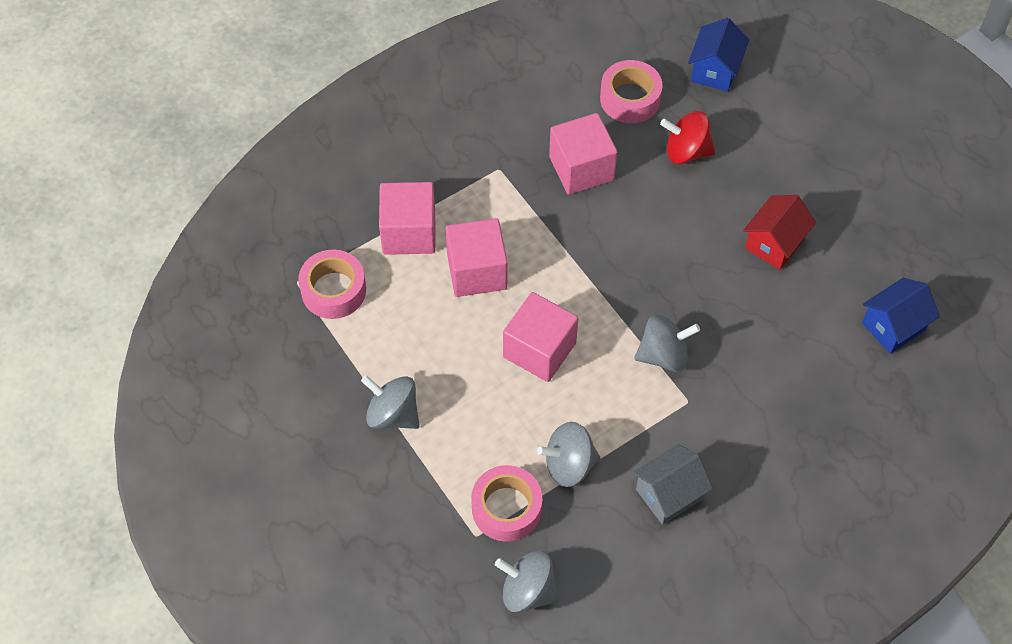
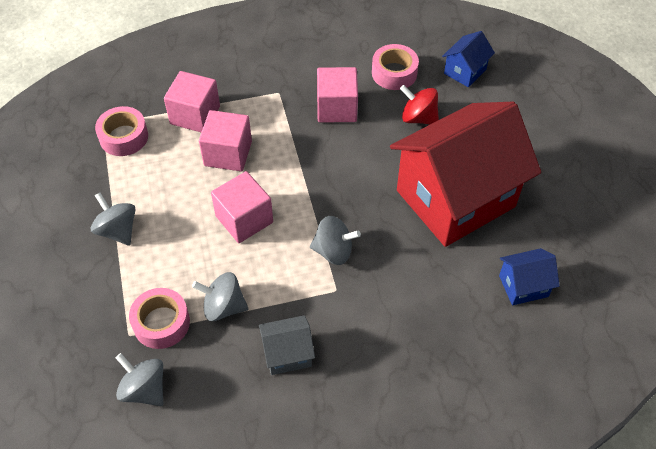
camera: 20 degrees right, 5 degrees down
red house [743,195,816,270] -> red house [390,101,541,247], size x2.44

